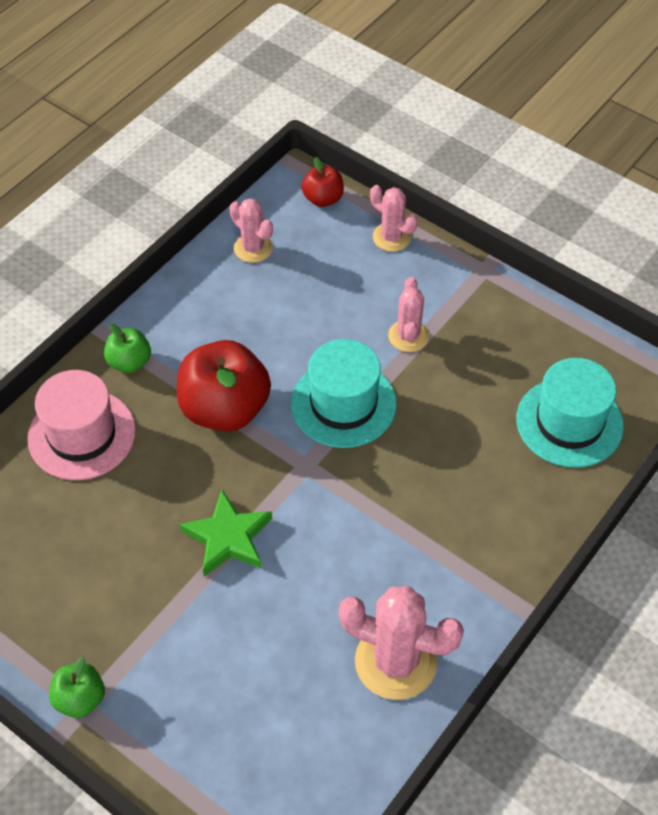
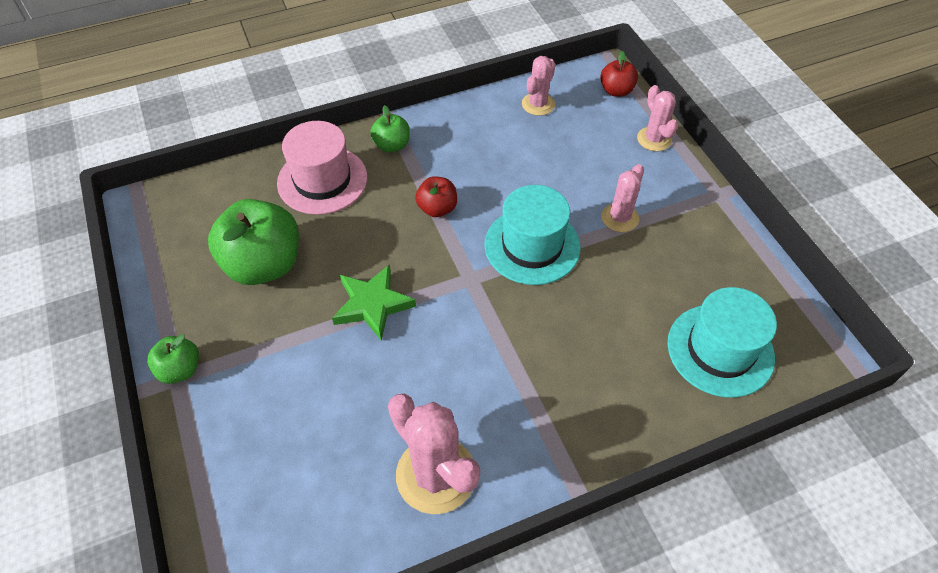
camera: 30 degrees right, 0 degrees up
red apple [177,340,271,432] -> red apple [415,176,457,217], size x0.51
pink cactus [230,198,273,263] -> pink cactus turned 45 degrees clockwise [522,56,556,116]
none -> green apple [208,199,299,285]

